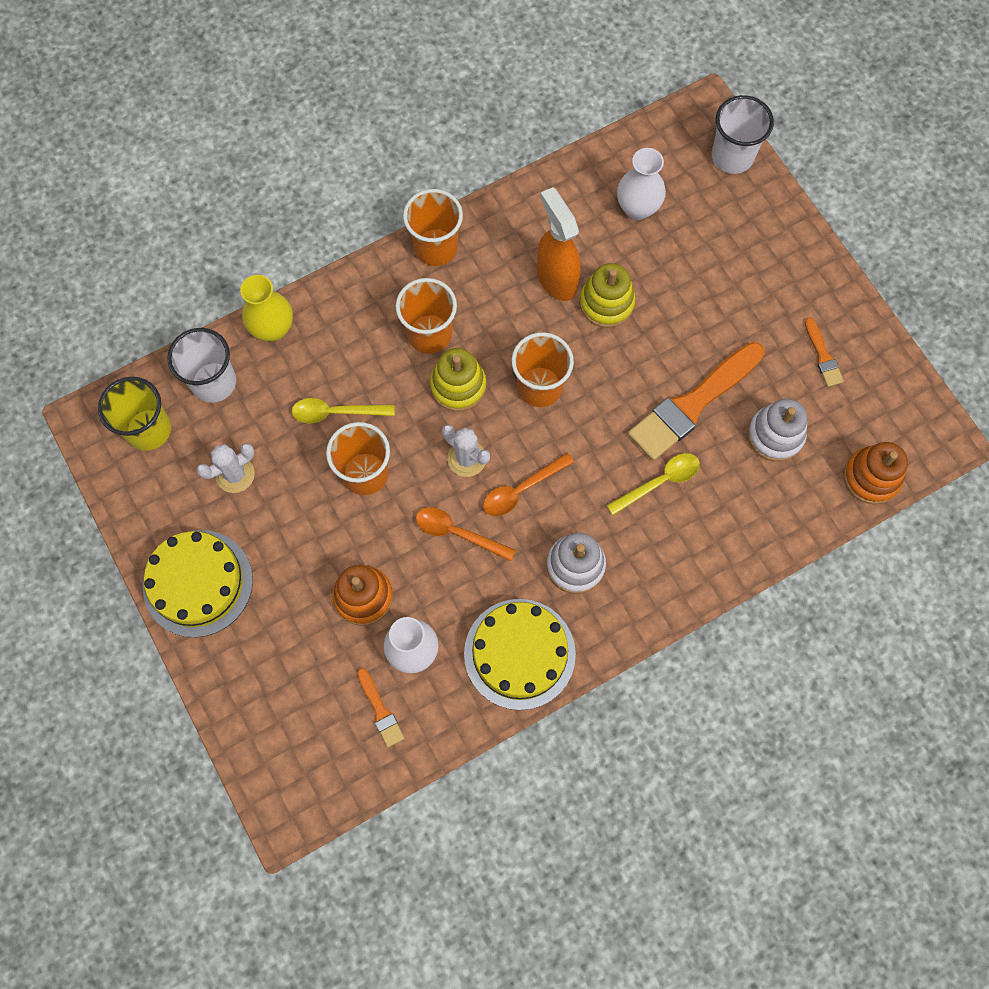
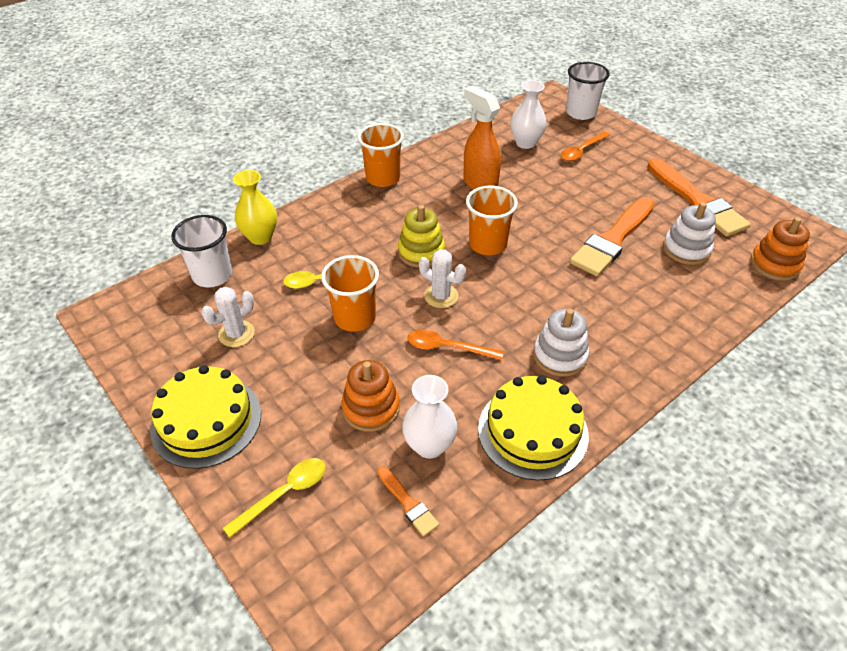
camera: 10 degrees left, 25 degrees down
yellow cup [98,377,171,451] -> none
orange cup [396,278,457,354] -> none
orange spoon [483,453,574,516] -> orange spoon moved to [561,131,610,161]
yellow stacking toy [580,263,635,328] -> none
yellow spoon [606,453,700,515] -> yellow spoon moved to [223,458,326,538]
orange brush [805,317,844,387] -> orange brush [647,158,751,236], size x2.17

